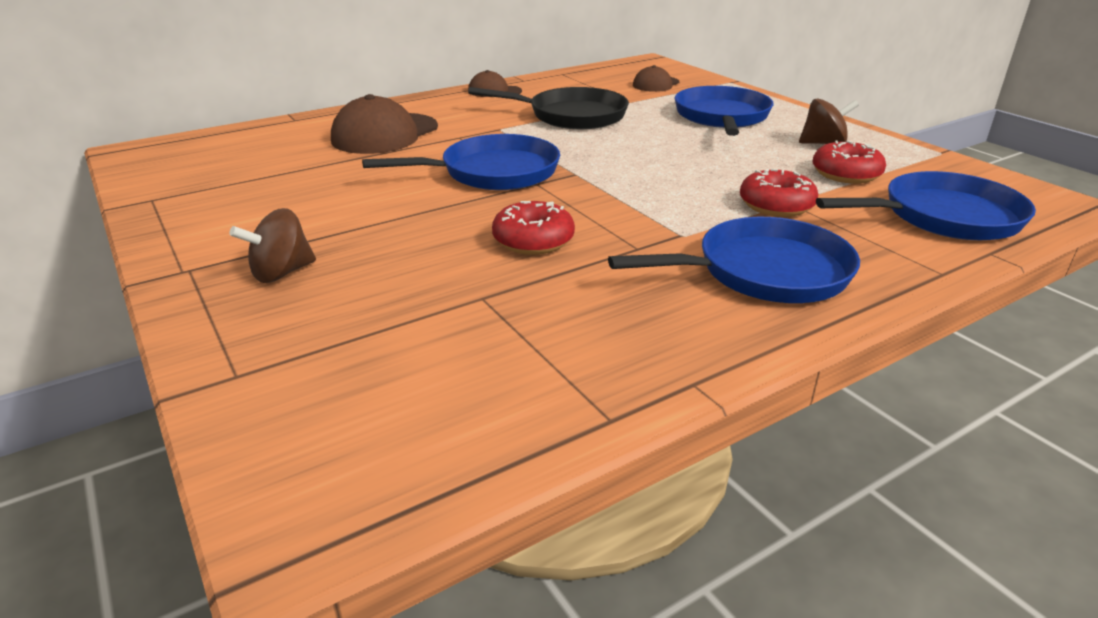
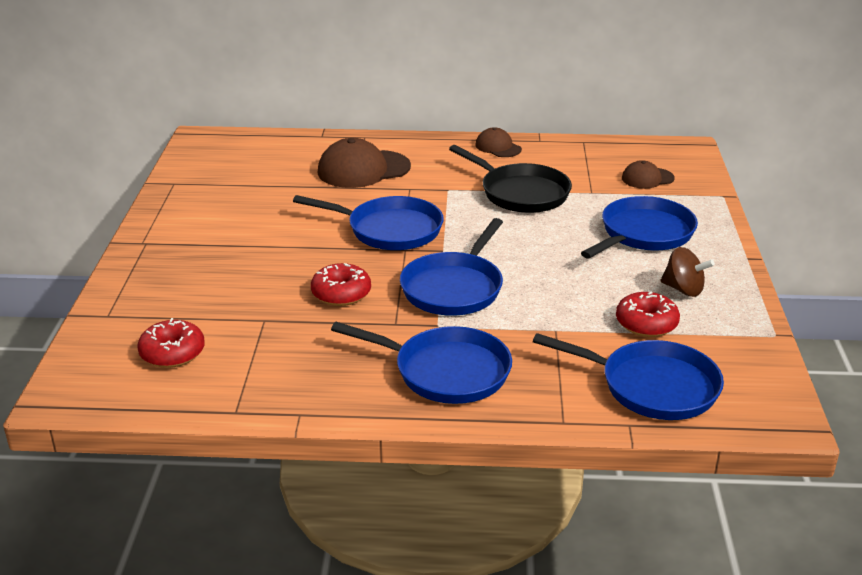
camera: 35 degrees right, 0 degrees up
brown spinning top [229,208,316,283] -> none
red donut [740,169,818,217] -> red donut moved to [137,318,205,368]
none -> blue pan [400,218,503,316]

